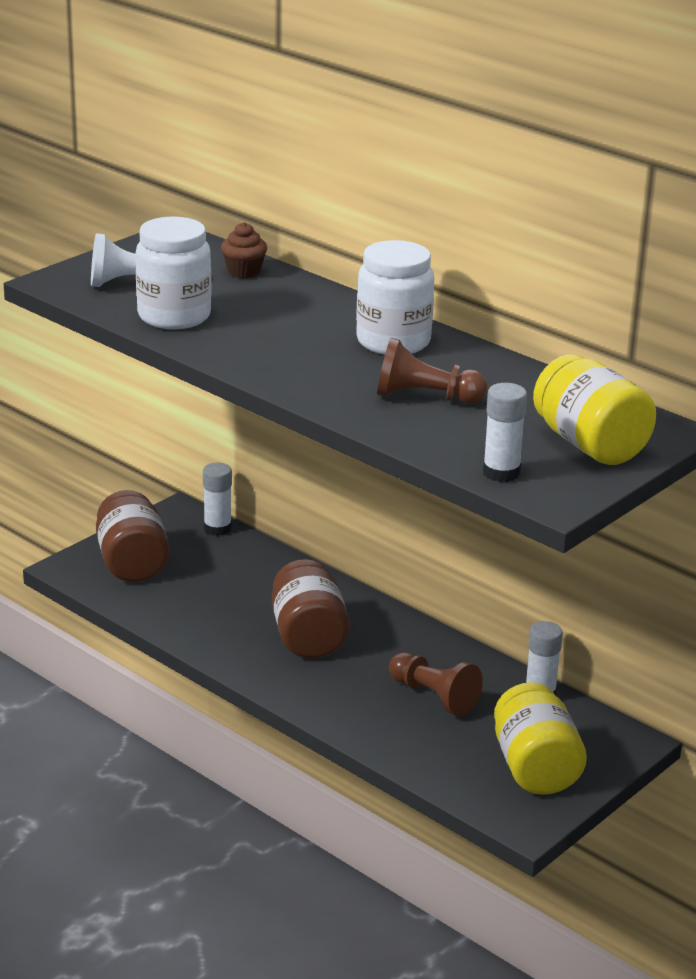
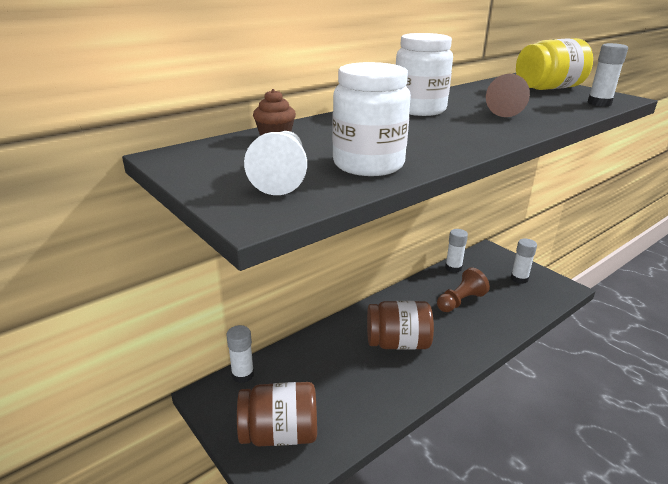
camera: 80 degrees left, 0 degrees up
yellow jar [494,682,587,795] -> white glue stick [511,239,537,284]

